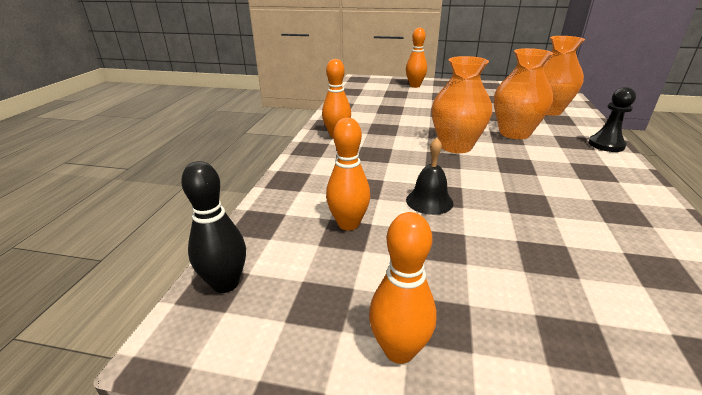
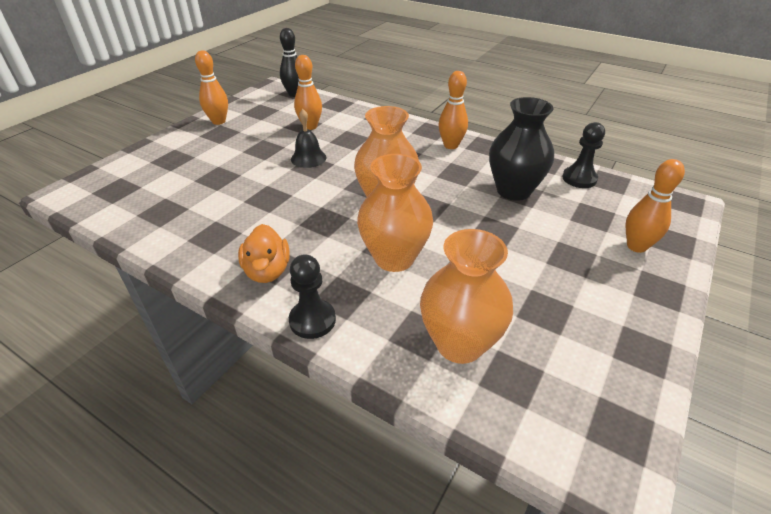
camera: 110 degrees right, 10 degrees up
none -> orange duck [238,224,290,283]
none -> black vase [489,97,554,201]
none -> black pawn [562,122,605,188]

